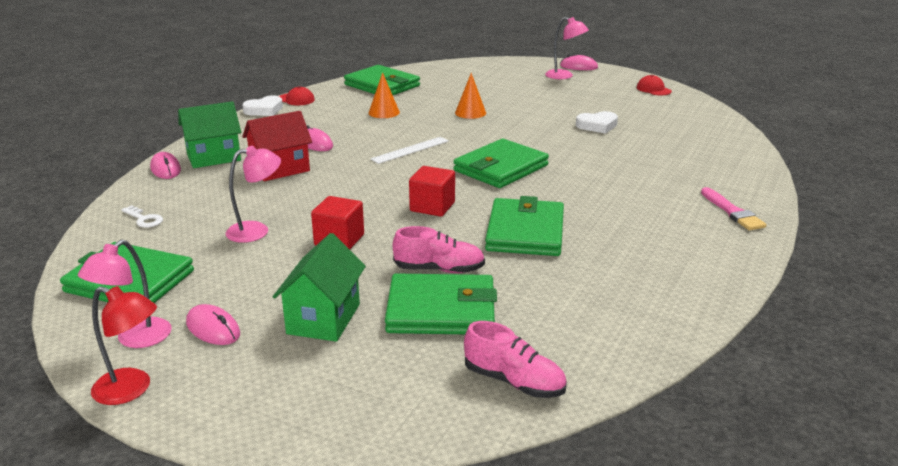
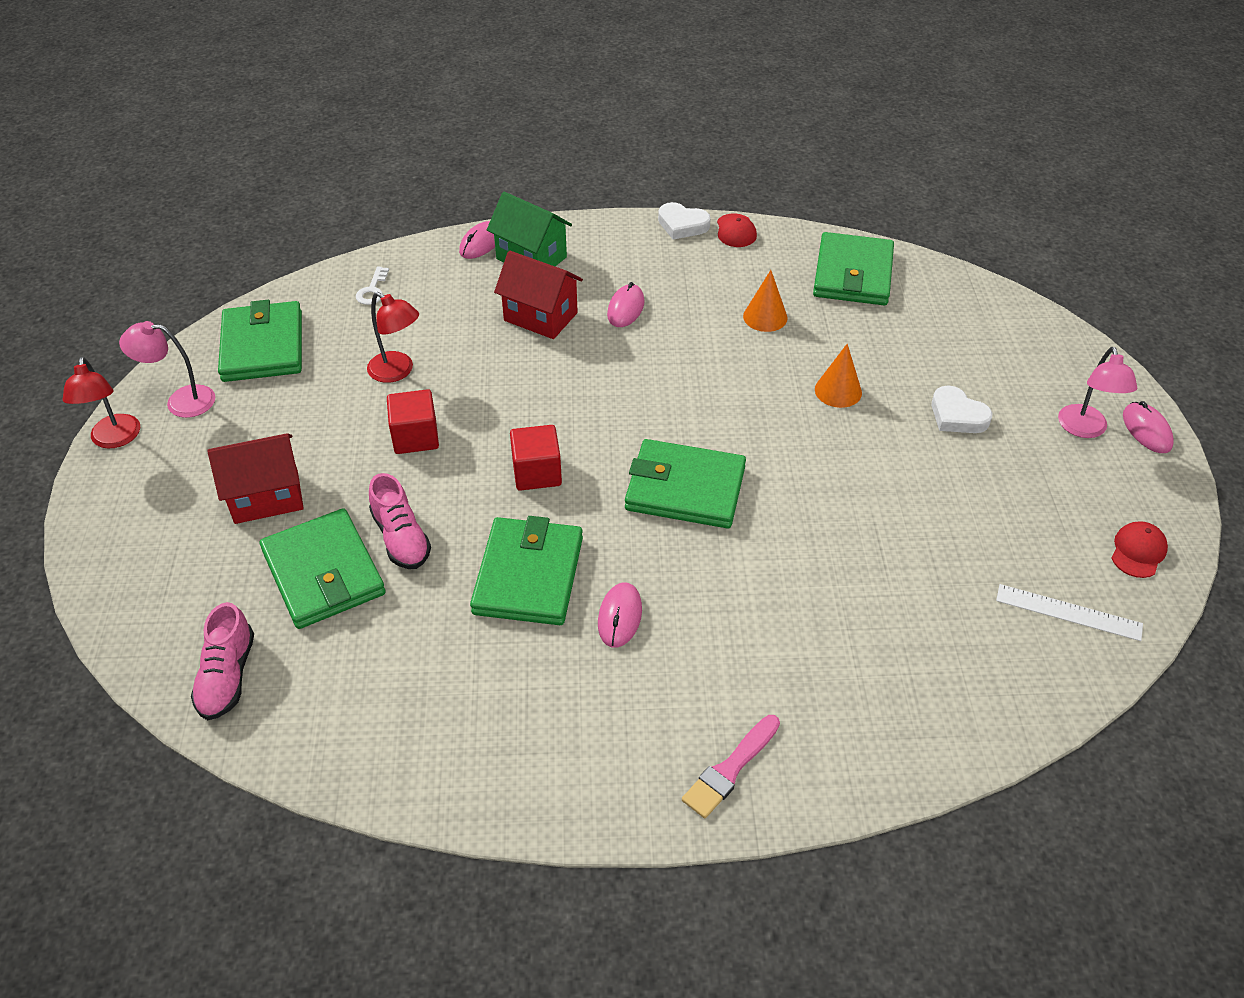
camera: 60 degrees right, 20 degrees up
pink mouse [186,304,240,345] -> pink mouse moved to [598,582,642,648]
pink lamp [226,146,281,243] -> red lamp [367,292,419,383]
green house [273,233,366,342] -> red house [207,433,304,524]
white ruler [370,137,449,164] -> white ruler moved to [996,584,1143,641]
green wallet [485,196,564,256] -> green wallet turned 60 degrees counterclockwise [470,516,583,625]
white heart [576,111,618,134] -> white heart moved to [932,385,992,433]

